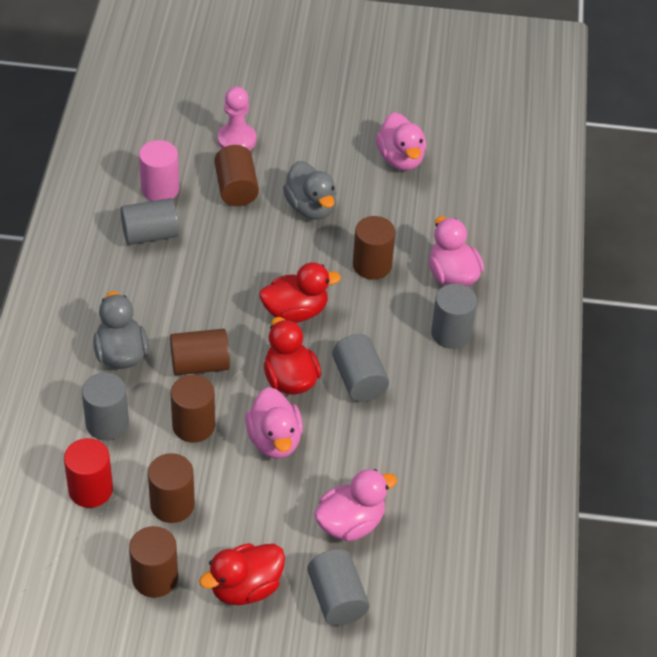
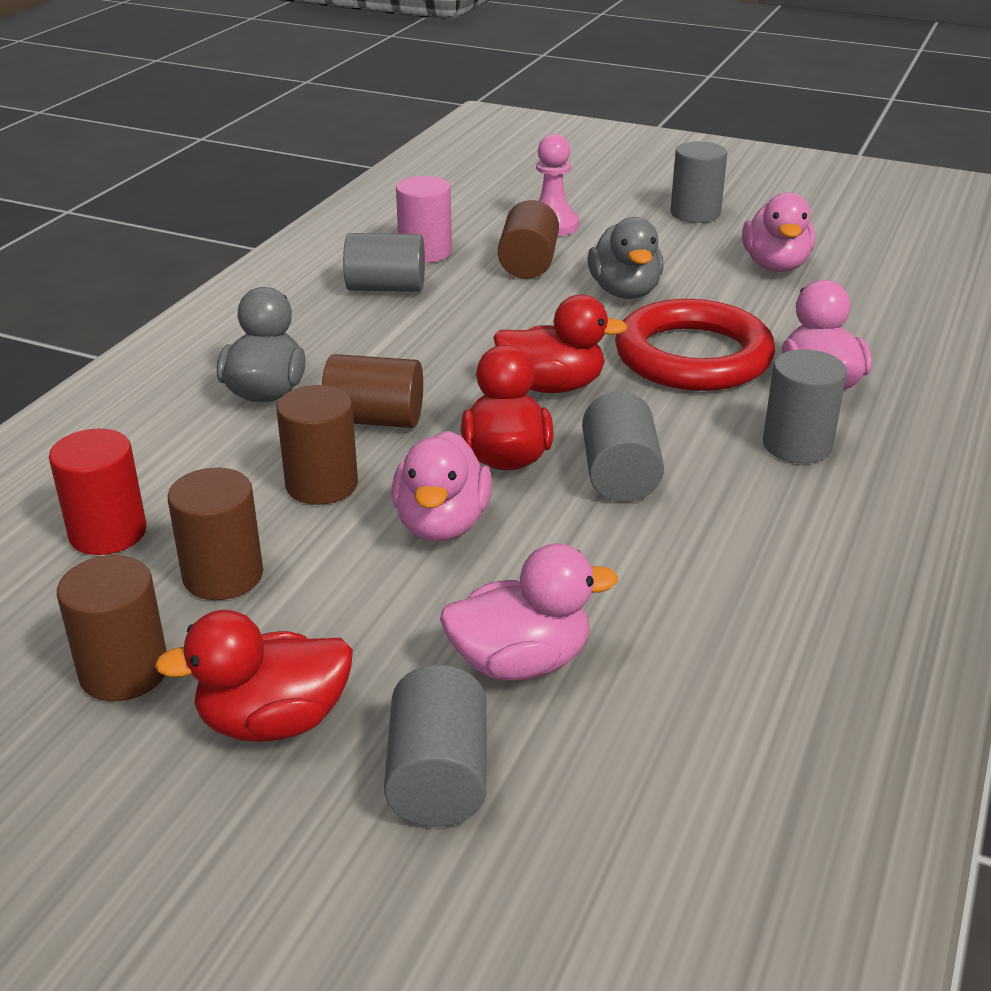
camera: 20 degrees right, 15 degrees down
grey cylinder [82,373,129,441] -> grey cylinder moved to [670,141,727,223]
brown cylinder [353,216,395,280] -> red ring [615,299,775,391]

